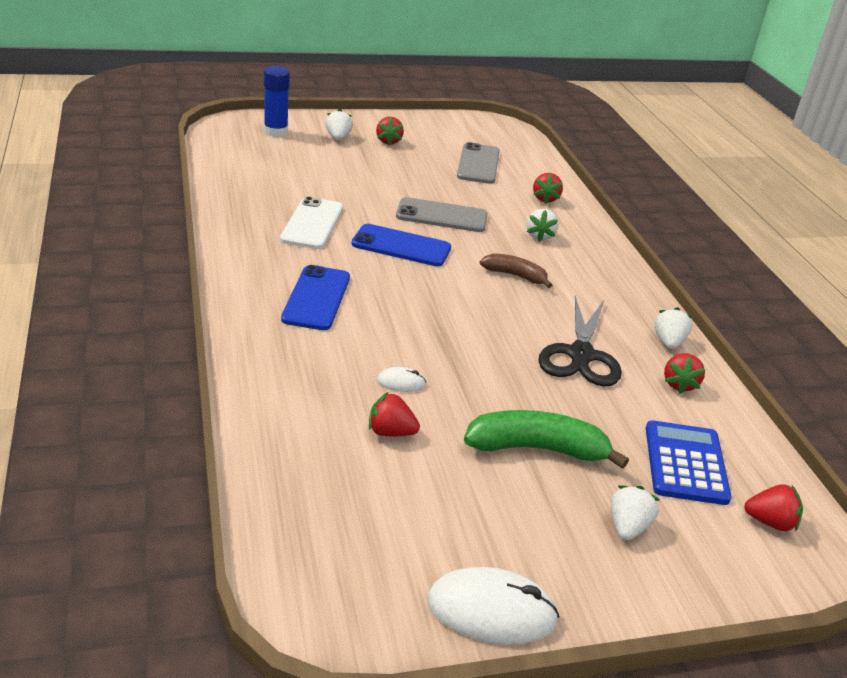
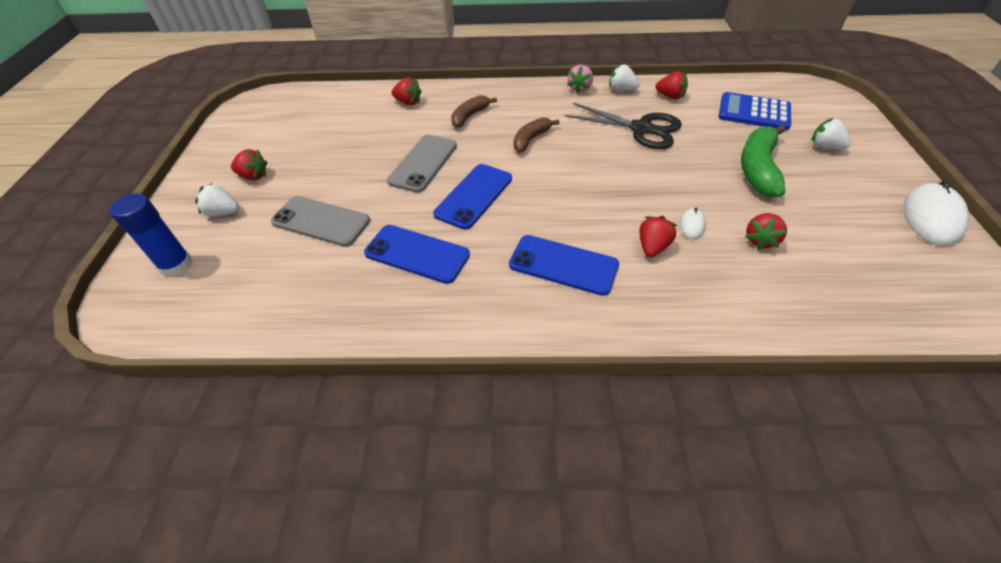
camera: 70 degrees left, 15 degrees up
white phone [280,196,343,249] -> blue phone [364,225,470,284]
grey phone [457,142,500,184] -> grey phone moved to [271,196,370,247]
white strawberry [527,209,558,242] -> brown banana [451,95,497,128]
red strawberry [744,484,803,532] -> red strawberry moved to [639,216,677,257]
none -> pink strawberry [567,65,593,93]

